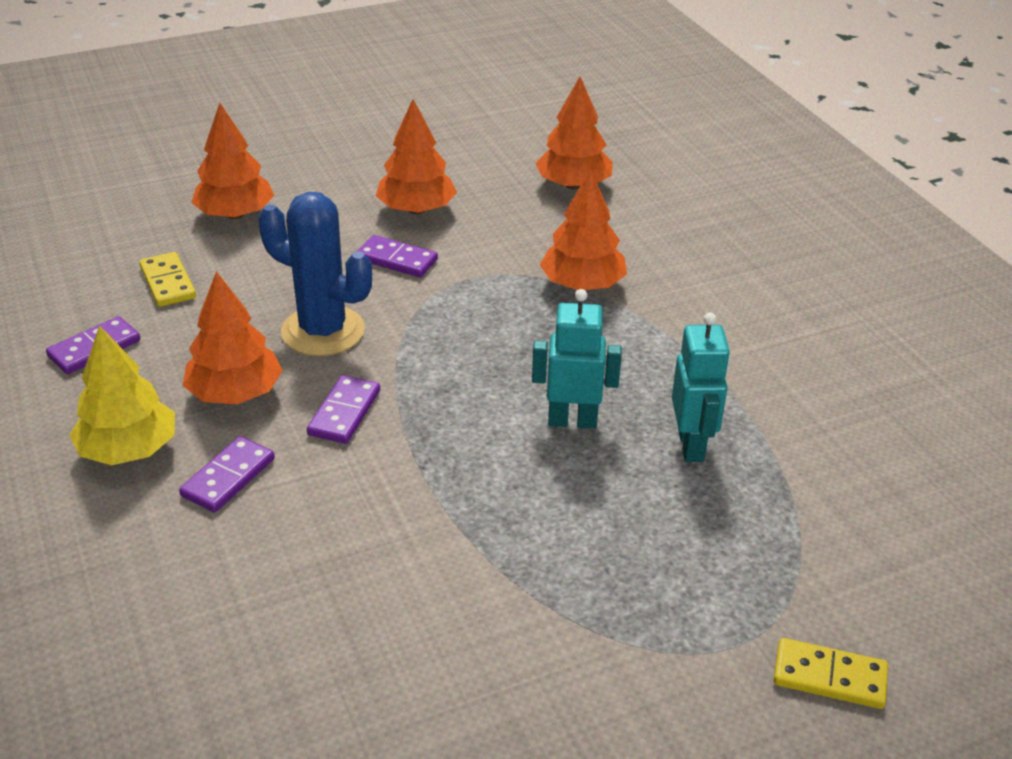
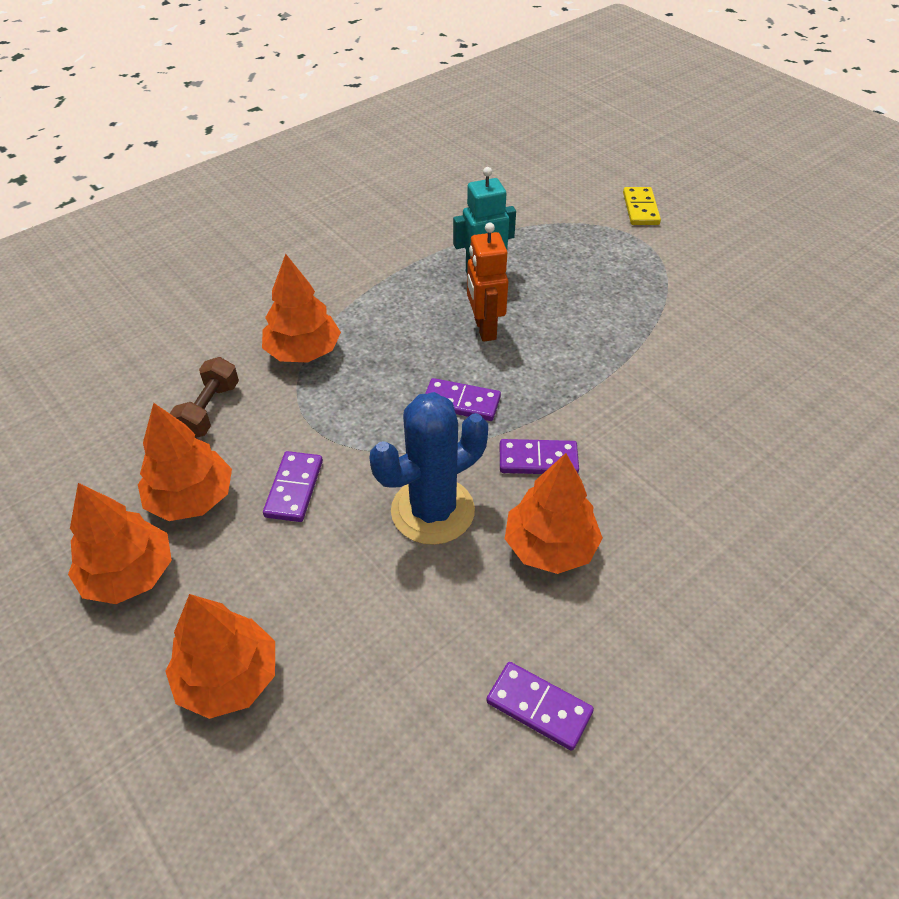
camera: 105 degrees left, 10 degrees up
yellow tree [69,325,175,465] -> none
yellow domino [139,252,196,307] -> none
purple domino [179,436,275,513] -> purple domino moved to [425,378,501,421]
blue cactus [259,192,372,356] -> blue cactus turned 45 degrees clockwise [369,392,488,545]
turquoise robot [532,289,622,429] -> orange robot [467,223,508,342]
orange tree [535,77,613,189] -> orange tree moved to [68,483,172,604]
none -> brown dumbbell [170,357,239,438]

